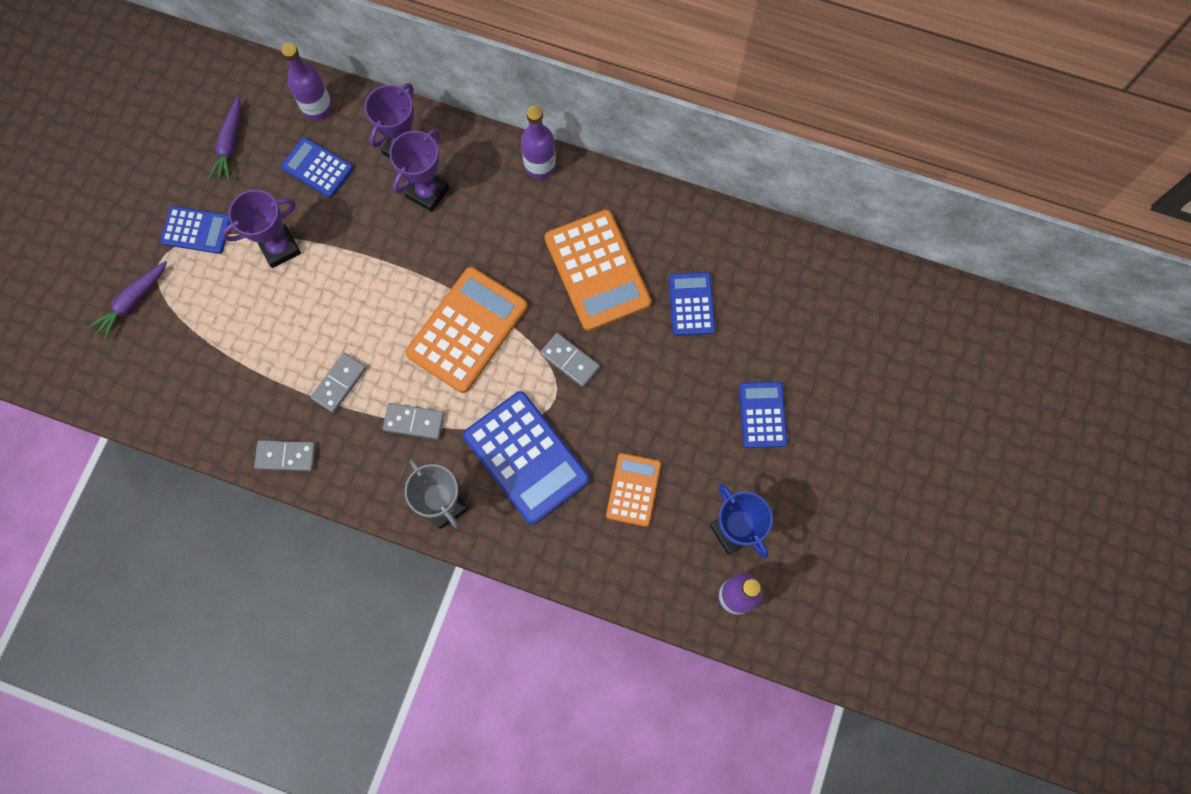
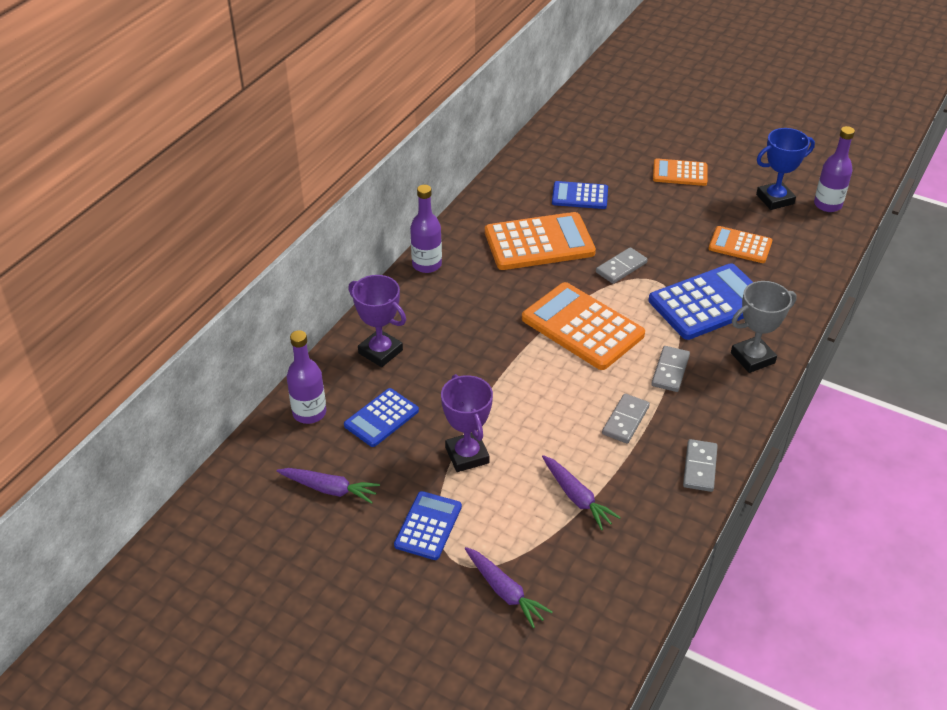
camera: 80 degrees left, 30 degrees down
grey domino [311,353,366,413] -> grey domino turned 75 degrees clockwise [602,394,650,444]
purple trophy [389,129,449,212] -> none
blue calculator [739,381,787,448] -> orange calculator [653,158,707,186]
none -> purple carrot [542,455,621,530]

